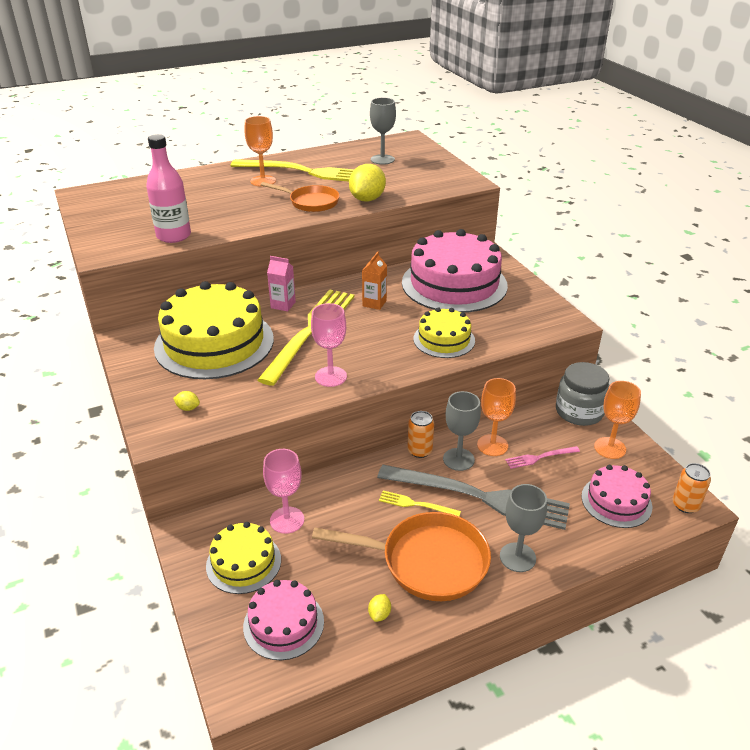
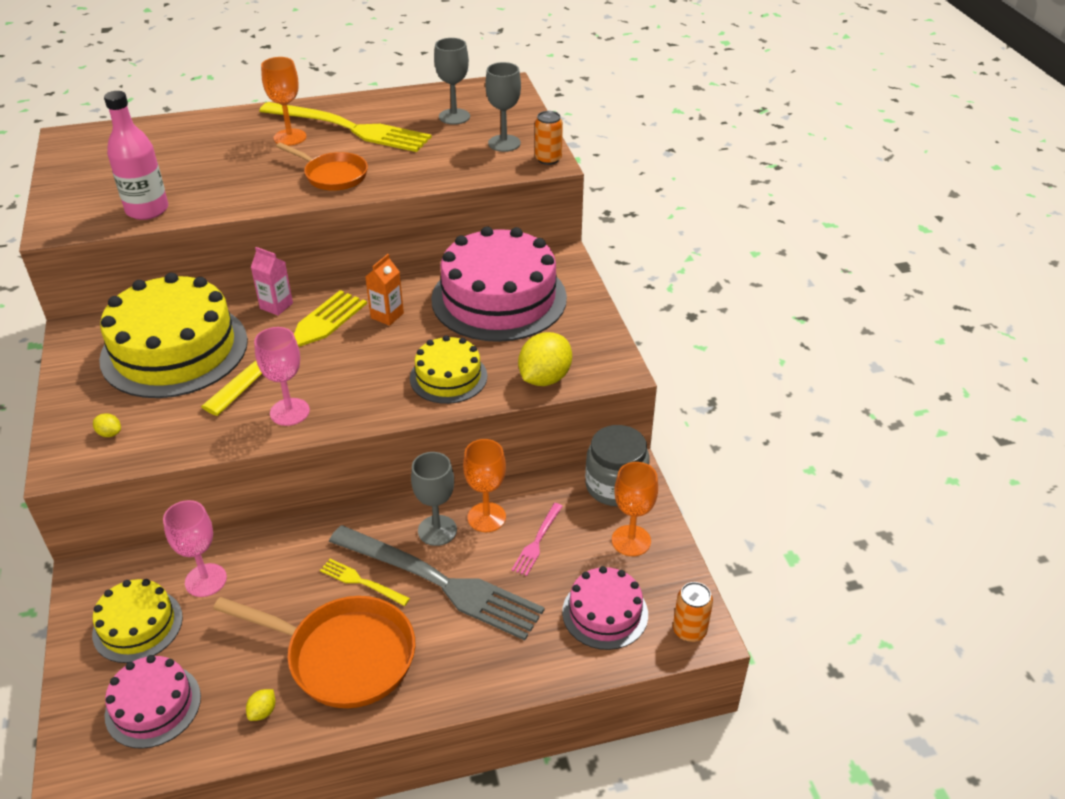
camera: 10 degrees right, 5 degrees up
yellow lemon [349,164,386,202] -> yellow lemon moved to [518,332,572,386]
orange can [407,411,434,458] -> orange can moved to [535,111,563,165]
grey goblet [500,484,547,572] -> grey goblet moved to [485,62,521,152]
pink fork [505,446,580,469] -> pink fork turned 60 degrees counterclockwise [512,503,563,576]

